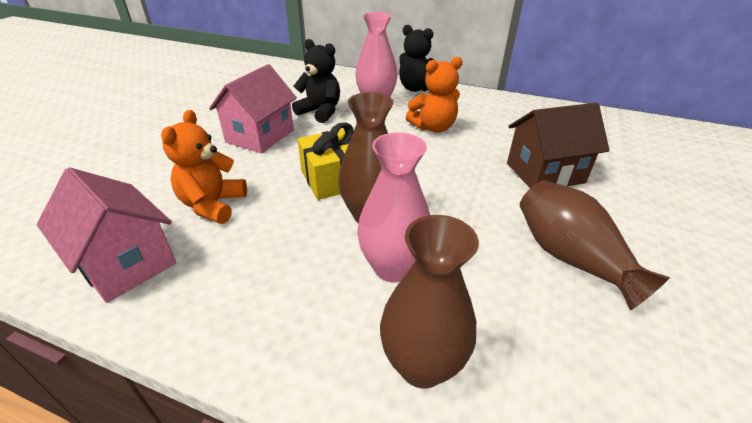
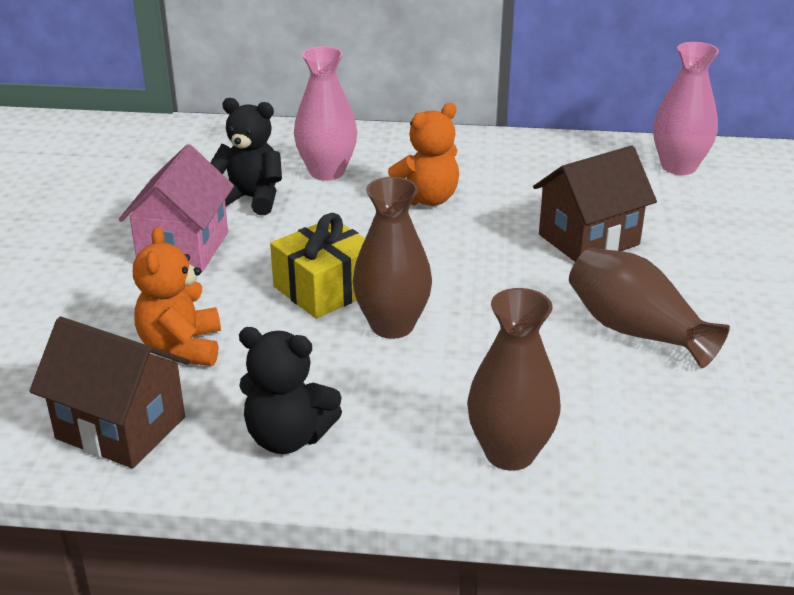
camera: 15 degrees left, 5 degrees down
pink house [37,167,176,303] -> brown house [29,317,190,468]
pink vase [357,133,430,282] -> pink vase moved to [653,42,719,175]
black teddy bear [399,25,434,92] -> black teddy bear moved to [239,327,342,454]

